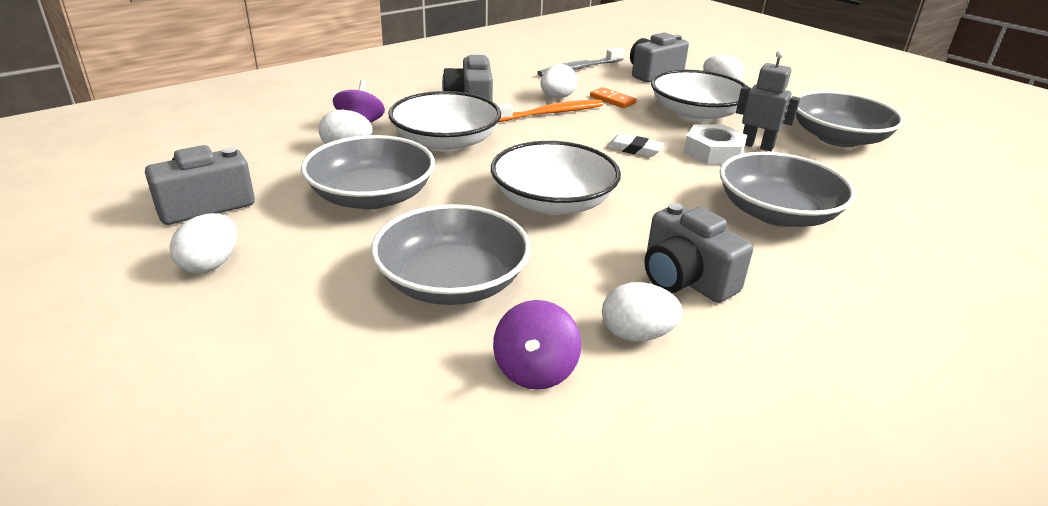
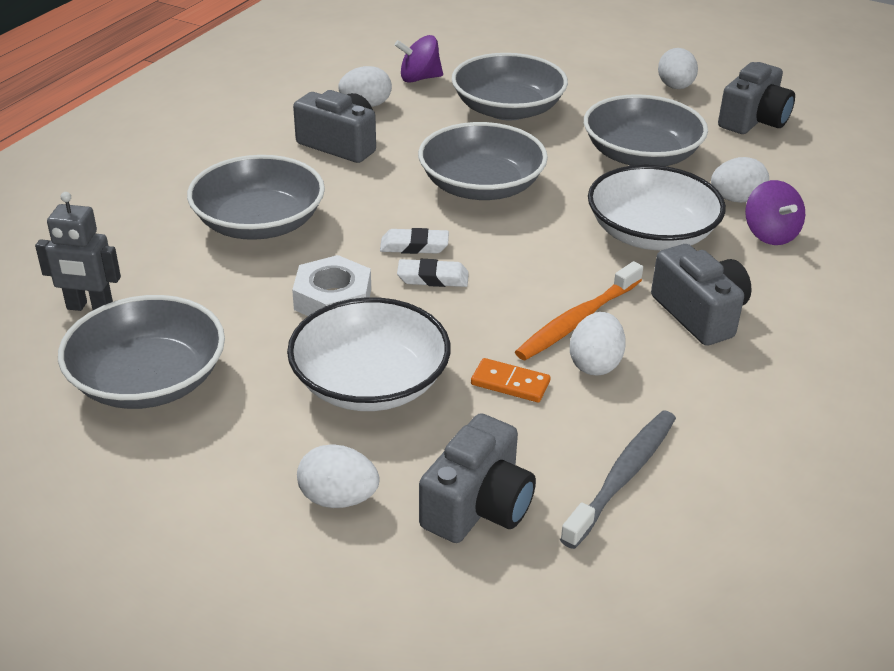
camera: 160 degrees right, 5 degrees up
white bowl [491,141,621,215] -> grey bowl [418,122,548,200]
purple spinning top [493,300,581,390] -> purple spinning top turned 90 degrees counterclockwise [395,35,443,83]
grey robot [736,50,800,151] -> grey robot moved to [35,192,121,311]
none -> white eraser [380,228,449,254]

